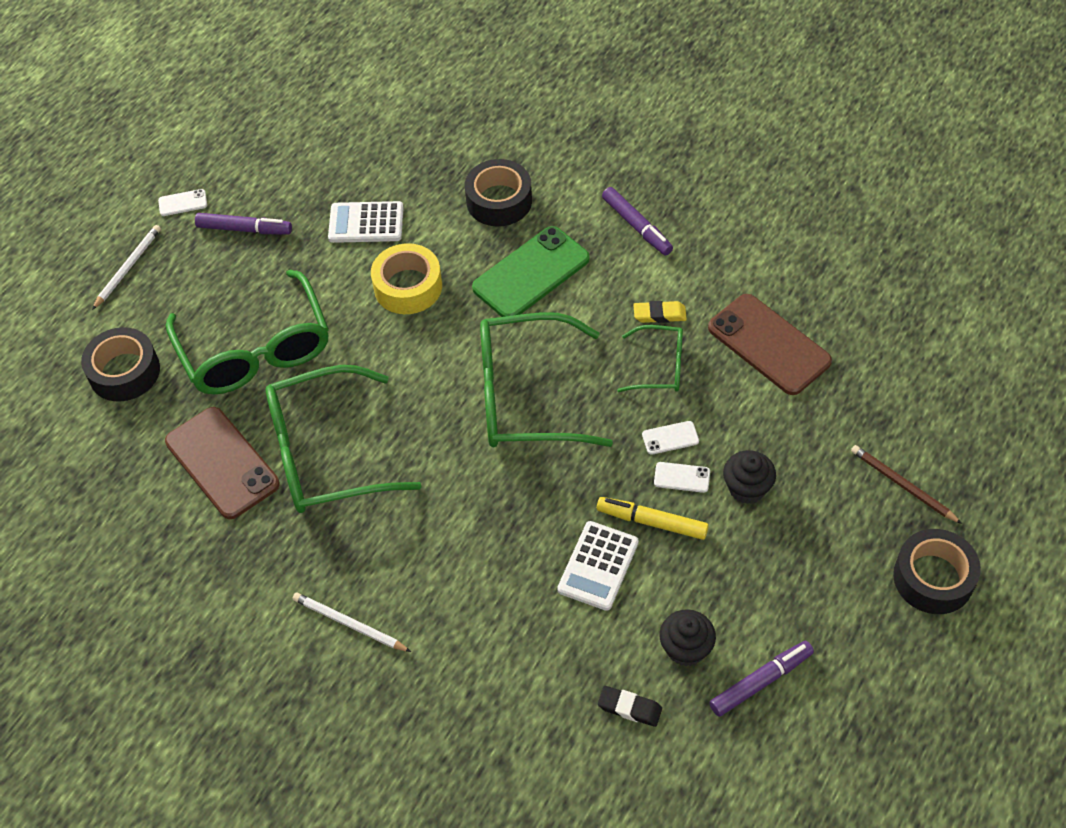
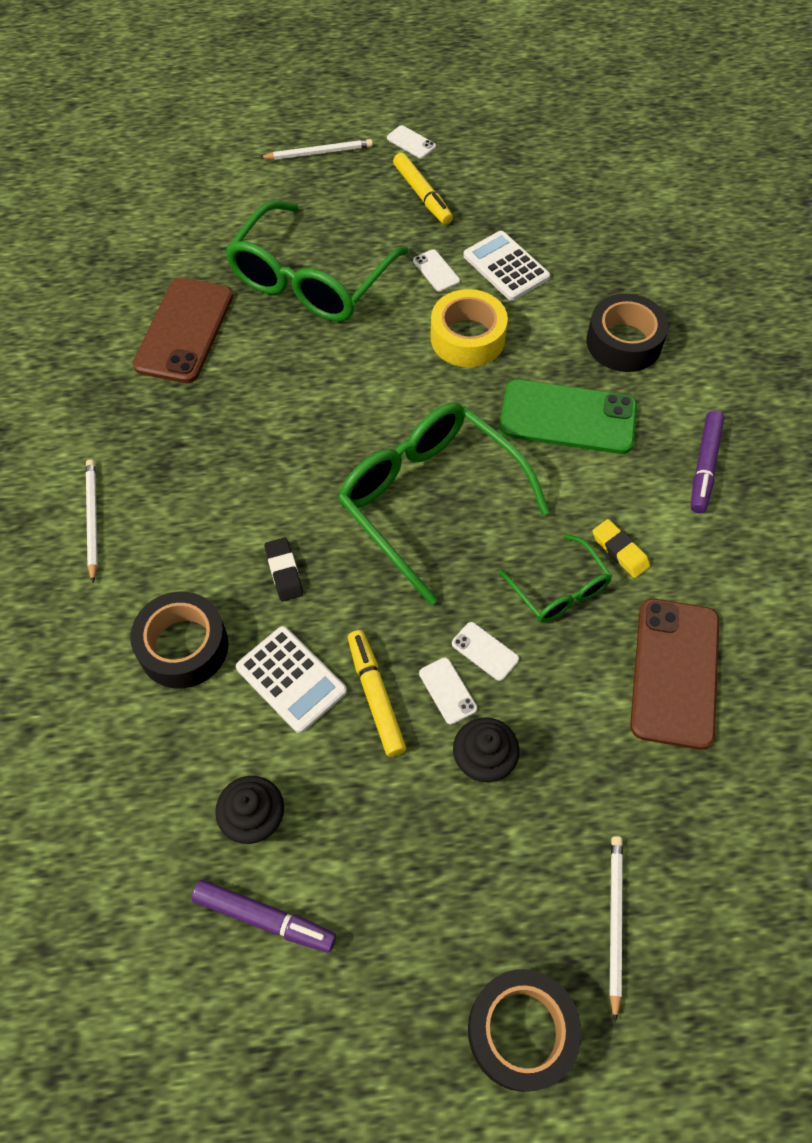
camera: 50 degrees right, 5 degrees up
black tape [81,327,160,402] -> black tape moved to [130,592,228,689]
purple marker [195,213,292,235] -> yellow marker [393,153,453,225]
green glasses [266,365,422,513] -> none
white calculator [557,521,639,611] -> white calculator turned 120 degrees counterclockwise [236,626,347,733]
black eraser [598,686,662,727] -> black eraser moved to [265,538,303,601]
brown pencil [851,445,962,524] -> white pencil [610,836,623,1022]
none -> white phone [413,249,460,292]

